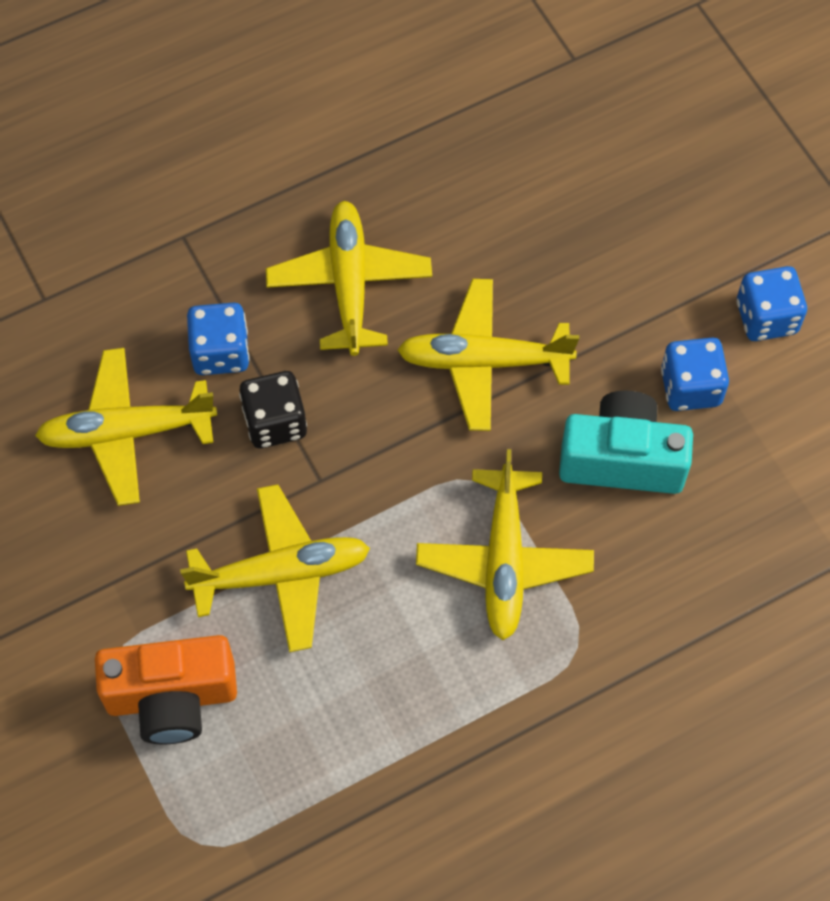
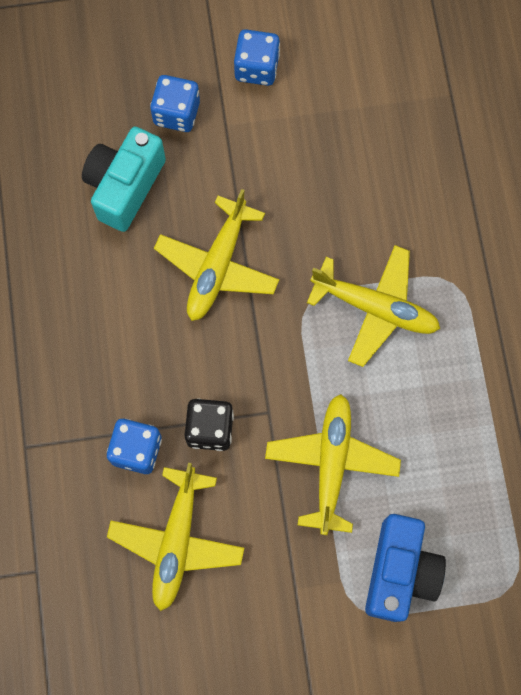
camera: 70 degrees left, 10 degrees up
orange camera [95,635,237,744] -> blue camera [365,514,446,622]
yellow plane [266,201,432,356] -> none
turquoise camera [559,391,693,494] -> turquoise camera moved to [82,127,166,232]
blue dice [661,338,729,411] -> blue dice moved to [150,75,200,132]

